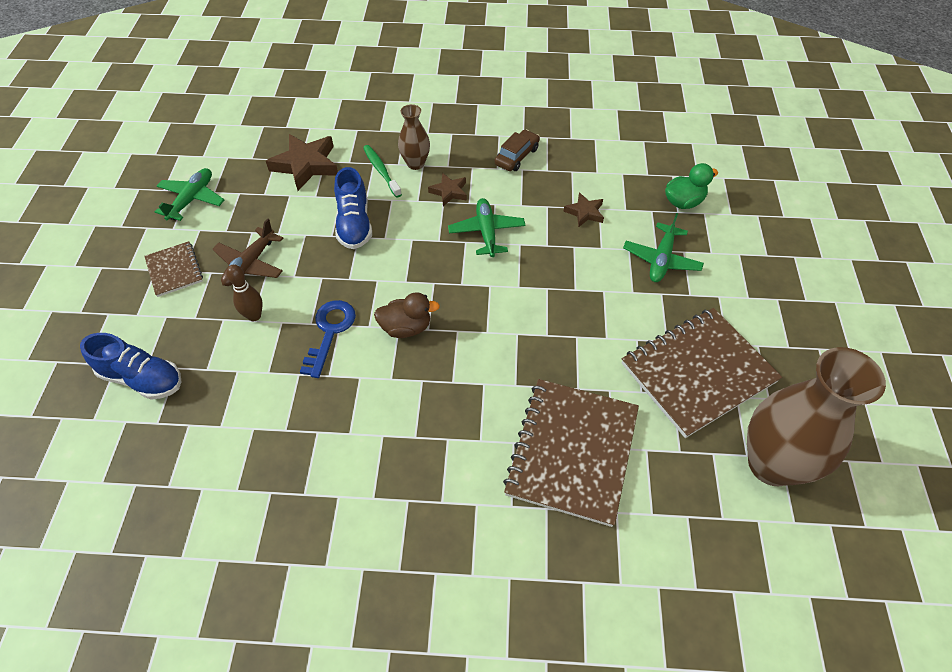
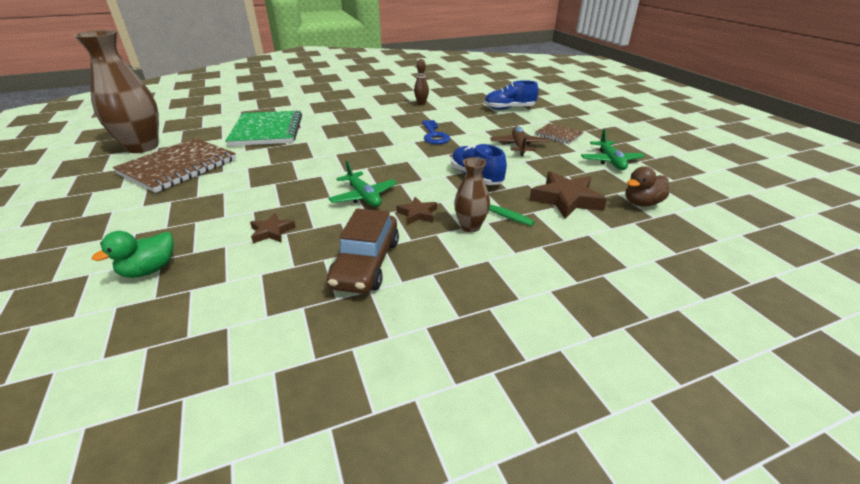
camera: 155 degrees right, 20 degrees down
brown bowling pin [226,264,263,321] -> brown bowling pin moved to [414,59,429,105]
brown duck [374,292,440,338] -> brown duck moved to [626,167,669,207]
brown car [495,129,540,171] -> brown car [327,209,399,294], size x1.59
brown notebook [503,379,639,527] -> green notebook [225,110,302,146]
green plane [623,213,704,282] -> none

